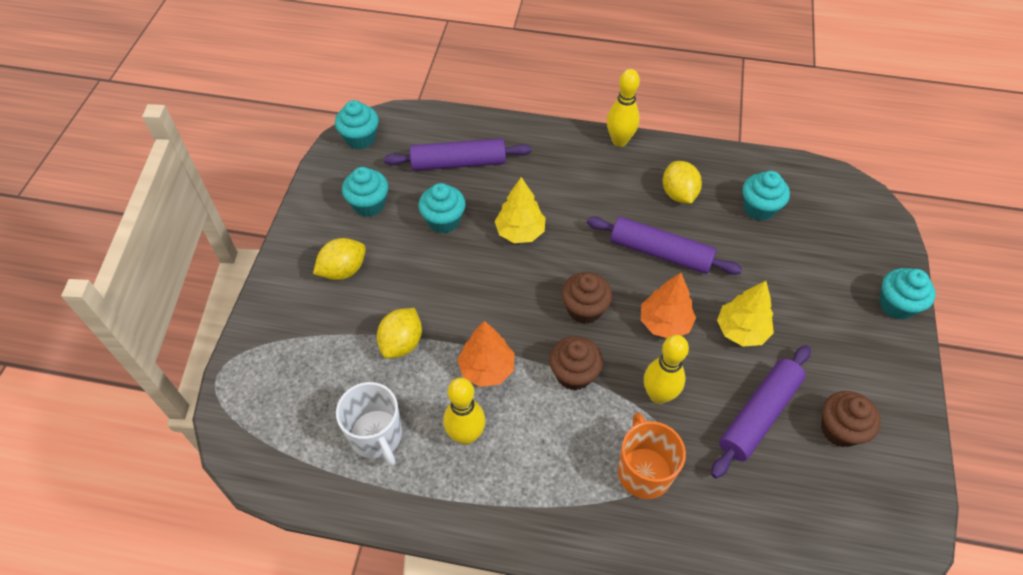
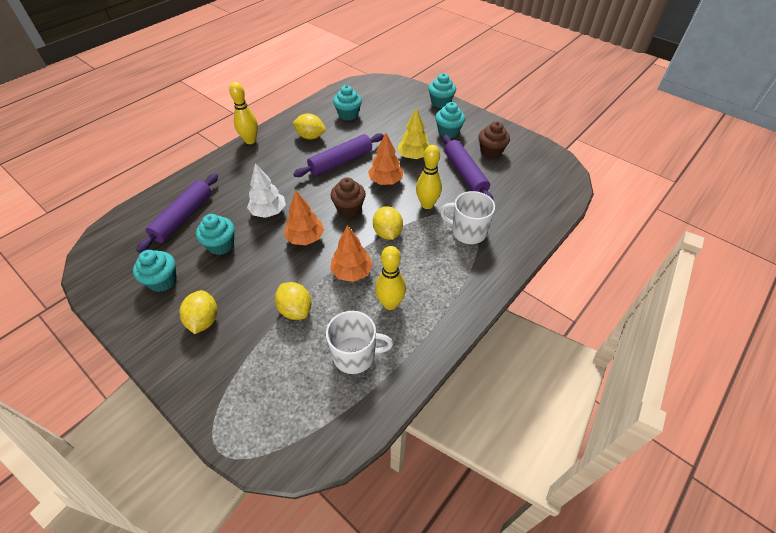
camera: 60 degrees left, 5 degrees down
turquoise cupcake [335,100,379,150] -> turquoise cupcake moved to [435,102,465,138]
yellow tree [495,177,546,243] -> white tree [247,164,286,218]
brown cupcake [549,336,603,390] -> yellow lemon [373,206,403,240]
orange mug [618,412,686,499] -> white mug [440,191,495,244]
none -> orange tree [284,190,324,245]

